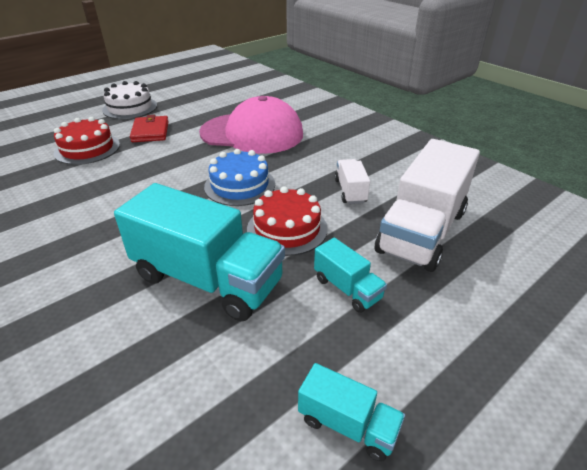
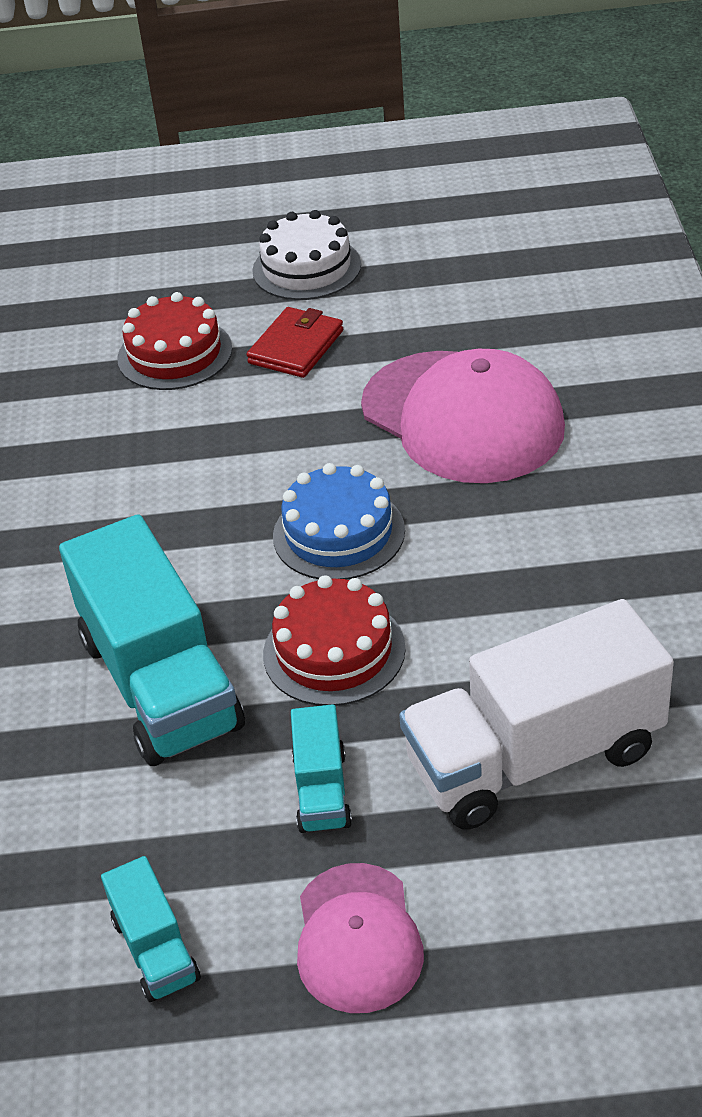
camera: 40 degrees right, 5 degrees up
white truck [335,159,370,204] -> none
none -> pink cap [297,863,424,1013]

